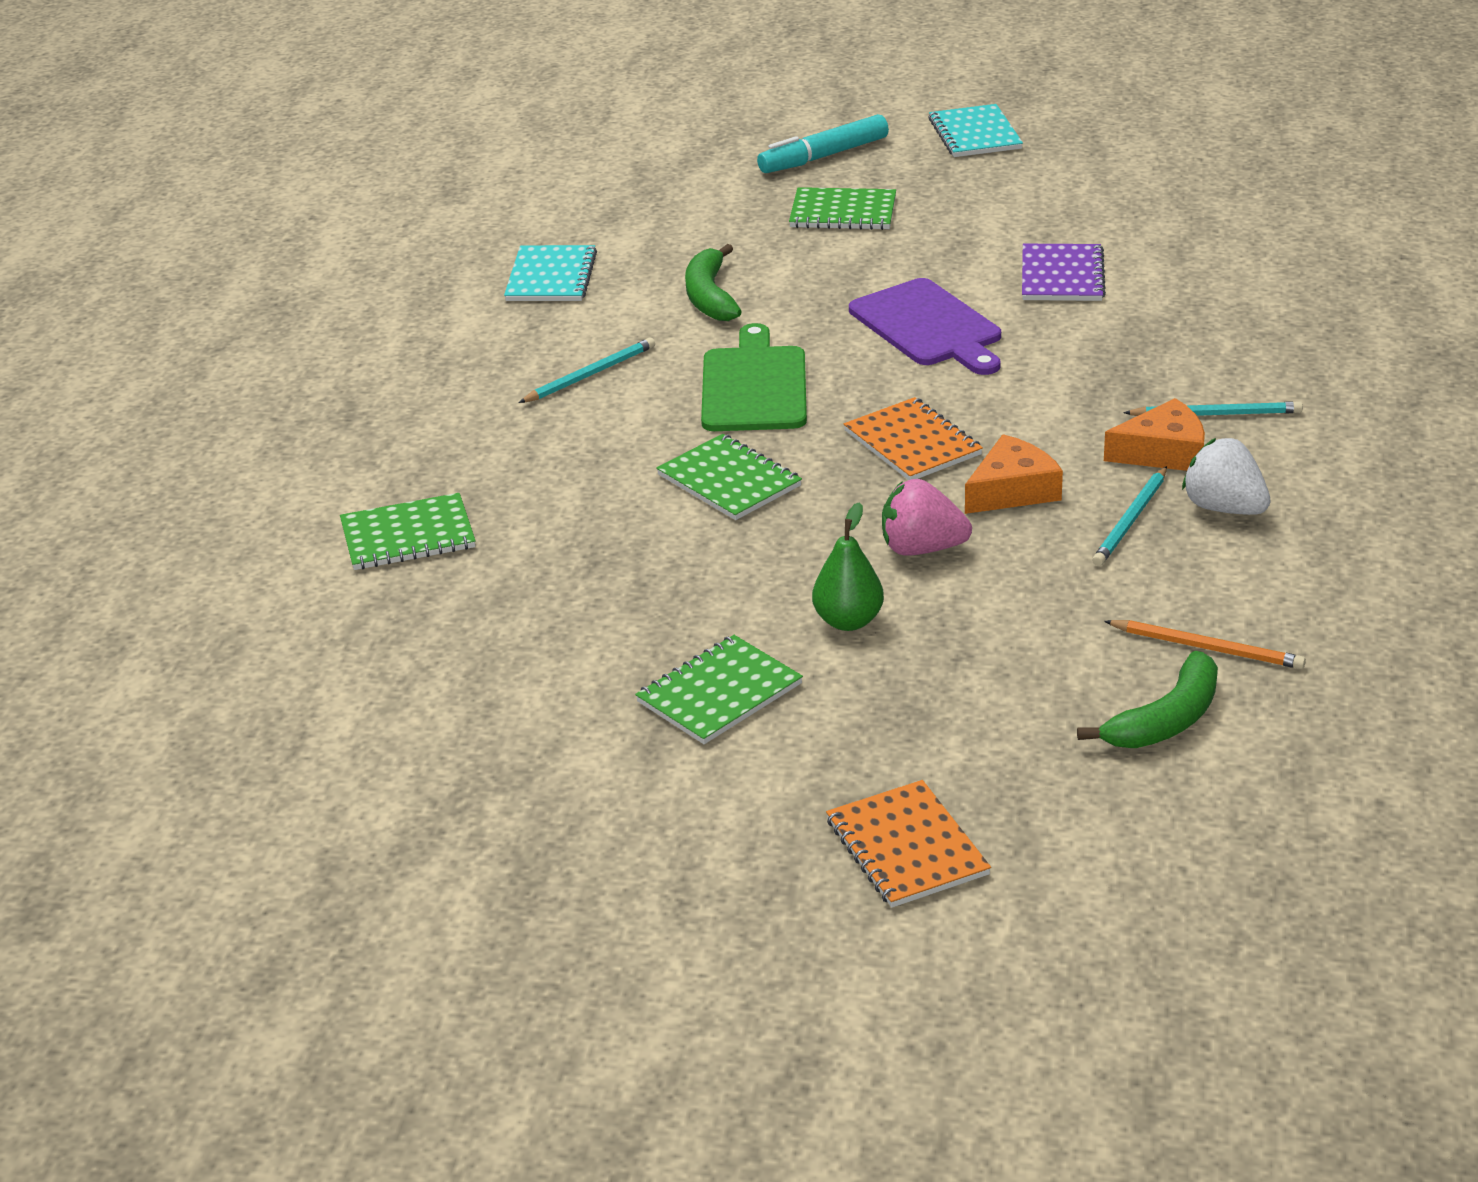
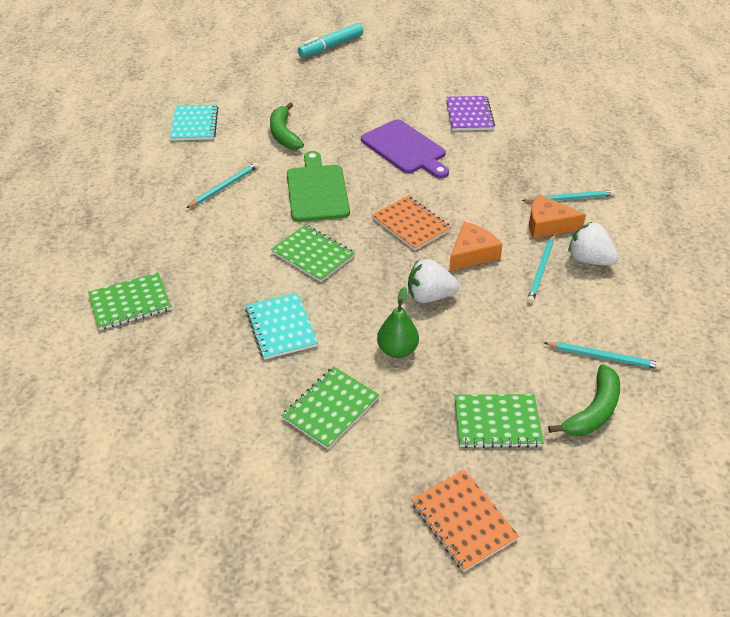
camera: 10 degrees left, 10 degrees up
green notebook [789,187,896,230] -> green notebook moved to [454,394,544,448]
pink strawberry [882,479,972,556] -> white strawberry [408,259,459,303]
turquoise notebook [928,104,1023,157] -> turquoise notebook moved to [245,293,318,360]
orange cheese [1104,398,1205,471] -> orange cheese turned 150 degrees counterclockwise [529,194,586,238]
orange pencil [1104,620,1306,669] -> turquoise pencil [544,342,662,369]

